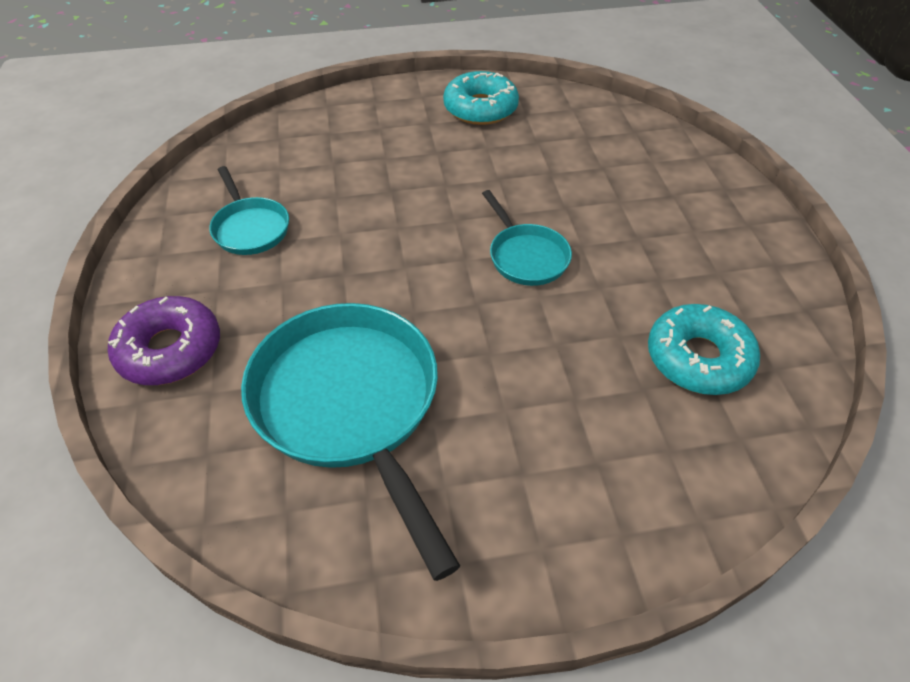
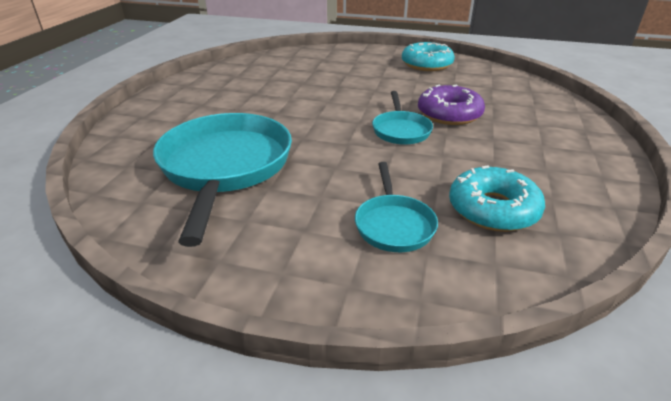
camera: 25 degrees right, 15 degrees down
purple donut [108,296,220,385] -> purple donut moved to [418,84,485,125]
turquoise pan [209,166,289,255] -> turquoise pan moved to [355,162,438,252]

